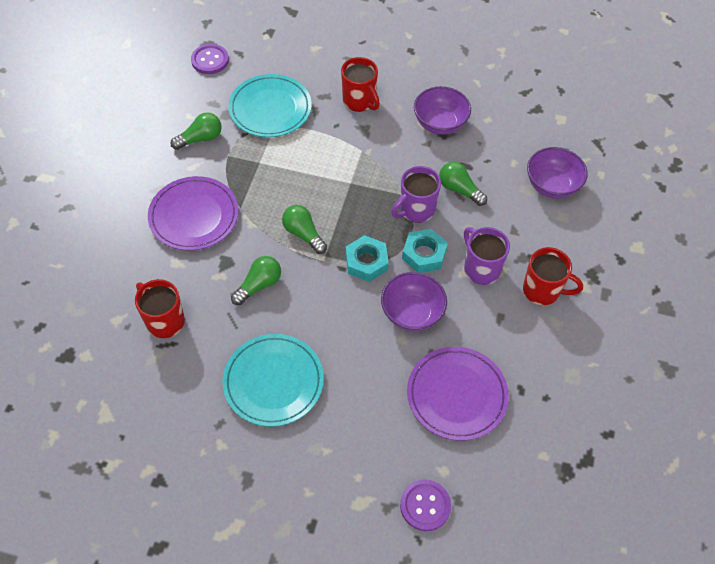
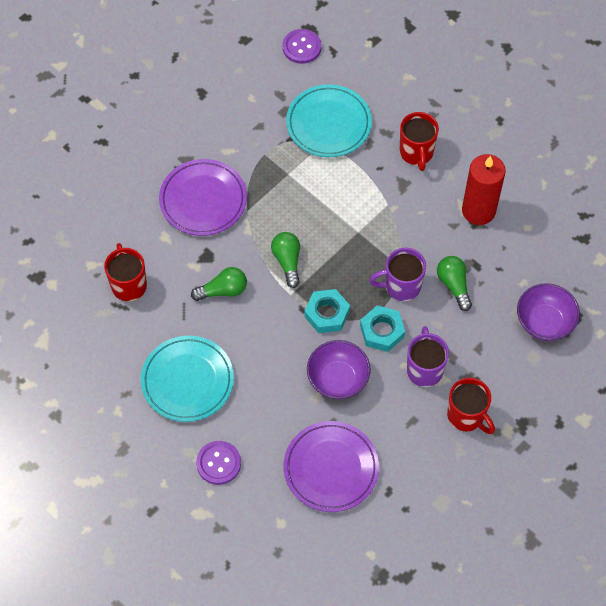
camera: 30 degrees right, 5 degrees up
green light bulb [170,112,222,150] -> none
purple button [400,479,451,531] -> purple button moved to [196,441,241,485]
purple bowl [414,86,471,135] -> red candle [462,154,506,225]

